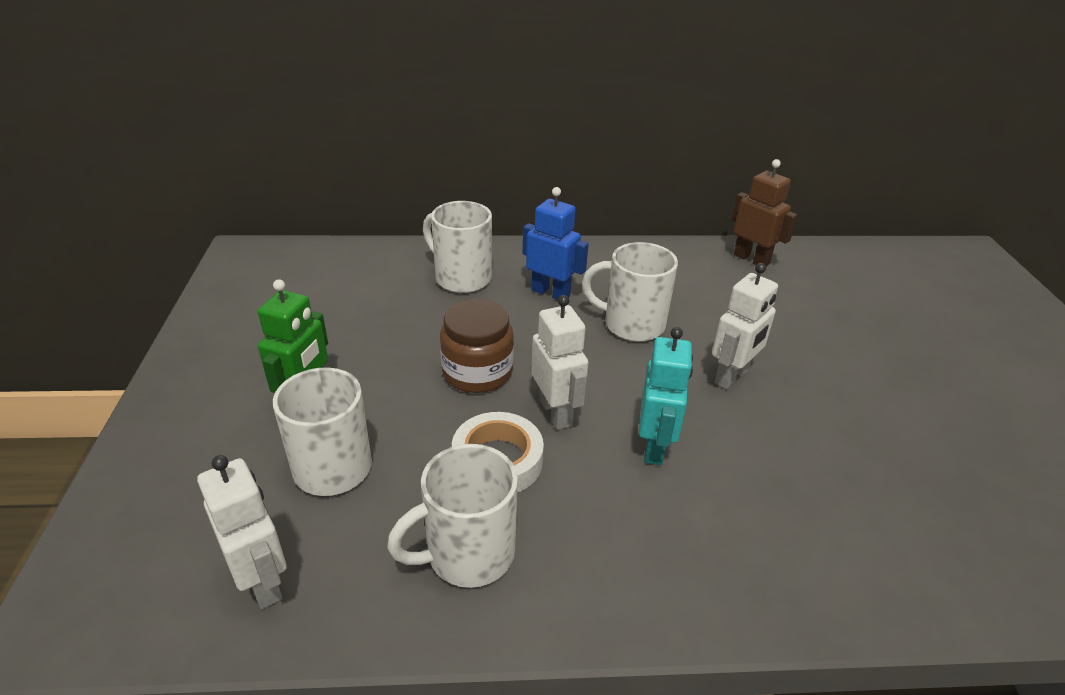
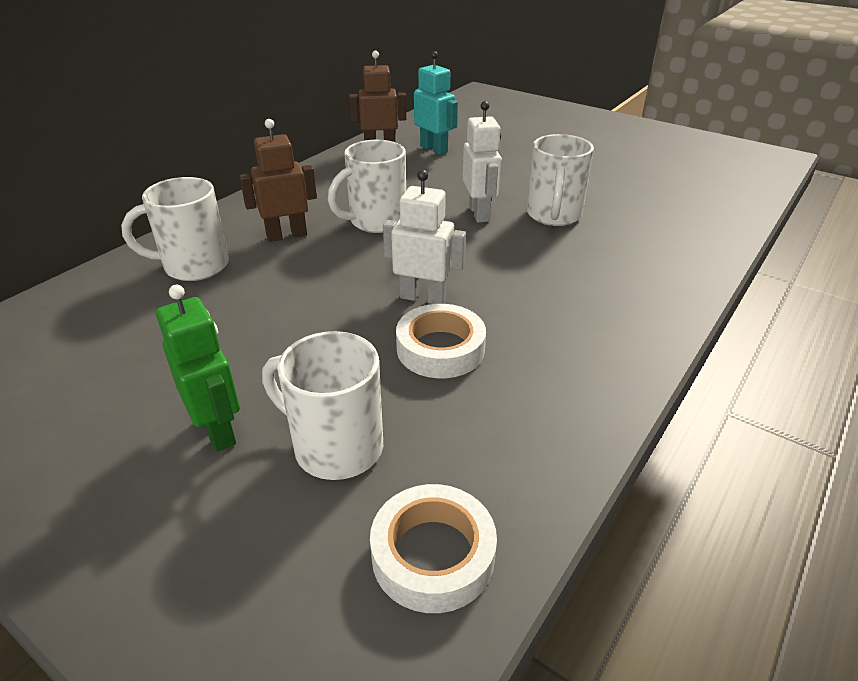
camera: 50 degrees left, 0 degrees up
white robot [197,455,287,609] -> white tape [370,484,497,613]
white mug [387,444,518,588] -> white mug moved to [527,134,594,226]
brown jar [440,299,514,393] -> none
blue robot [523,187,589,300] -> brown robot [239,119,317,242]
turquoise robot [639,327,693,465] -> turquoise robot moved to [414,51,458,155]

